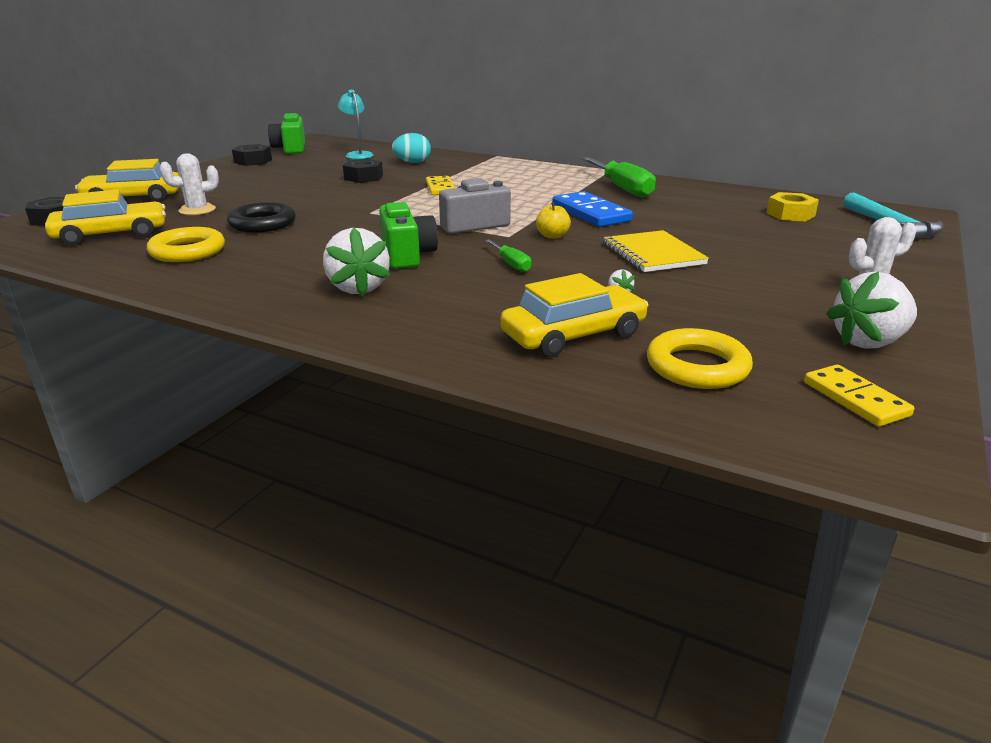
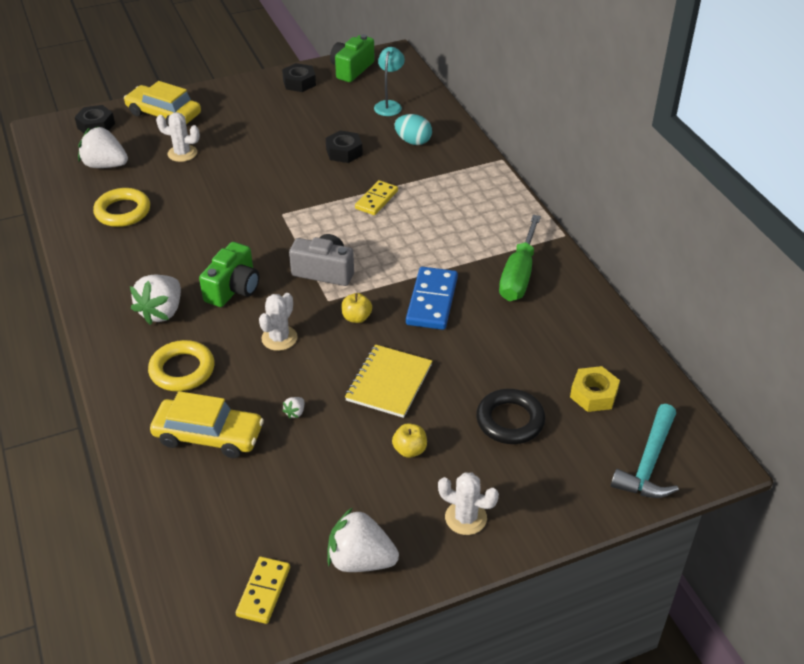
camera: 40 degrees right, 15 degrees up
yellow car [45,189,166,246] -> white strawberry [78,126,128,168]
black ring [227,202,296,233] -> black ring moved to [476,389,545,444]
green screwdriver [485,239,531,272] -> white cactus [259,293,298,351]
yellow ring [647,328,753,389] -> yellow ring moved to [148,340,214,391]
none -> yellow apple [392,423,427,458]

